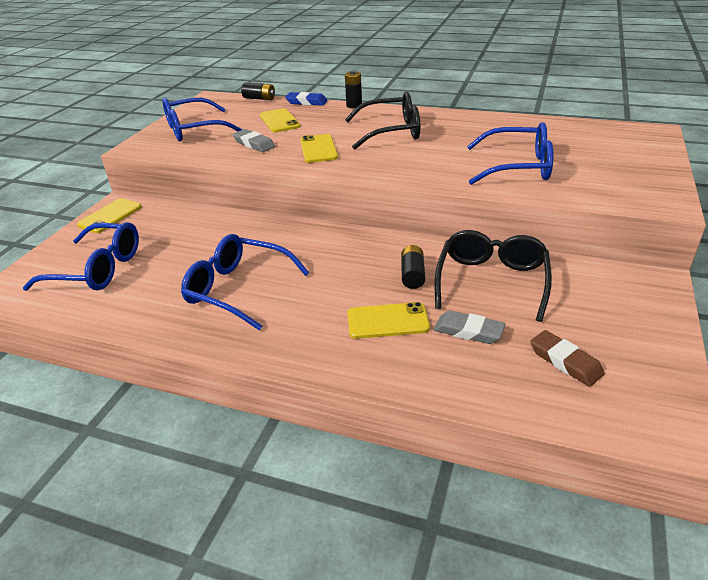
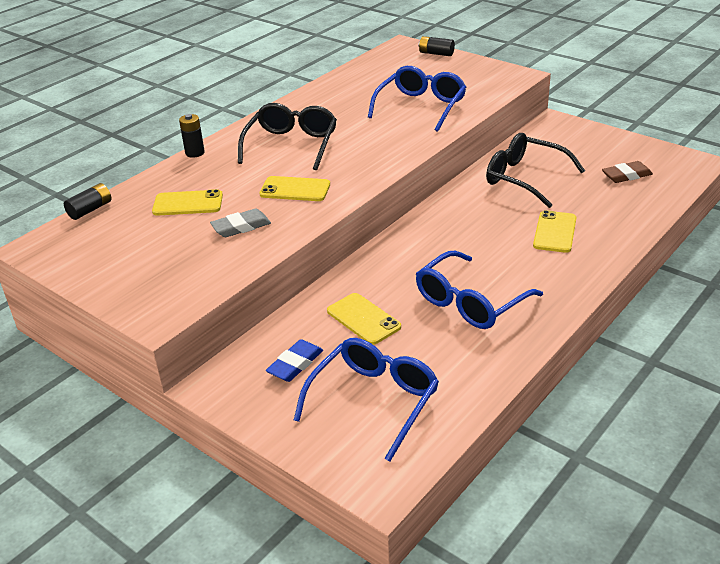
camera: 70 degrees left, 0 degrees up
yellow phone [77,198,142,233] -> yellow phone moved to [327,293,401,345]
blue glasses [162,97,243,141] -> none
blue eraser [285,92,328,106] -> blue eraser moved to [266,339,323,382]
black battery [401,245,425,289] -> black battery moved to [418,36,455,56]
grey eraser [434,310,505,344] -> none

